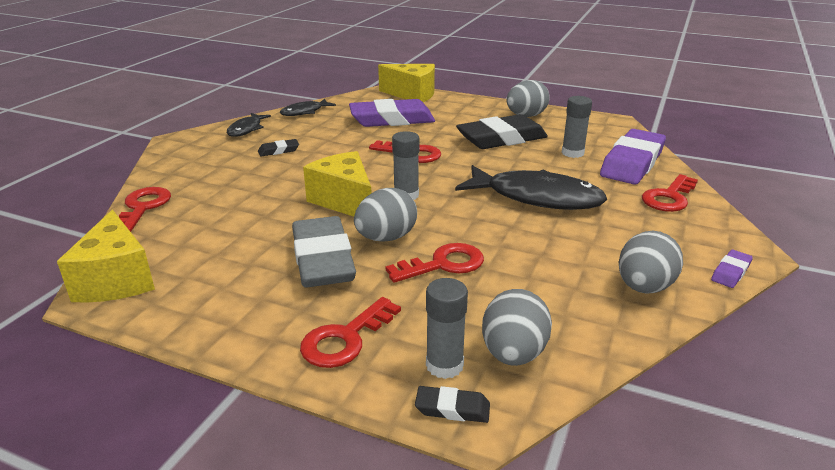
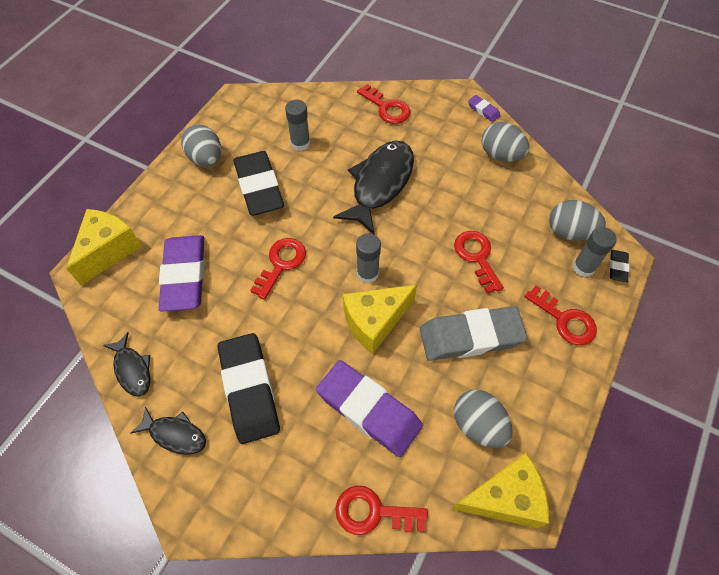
camera: 85 degrees left, 30 degrees up
black eraser [258,139,299,156] -> black eraser [218,333,280,444], size x2.32
grey egg [354,188,417,242] -> grey egg moved to [454,390,513,448]
purple eraser [600,129,666,185] -> purple eraser moved to [316,360,423,457]

